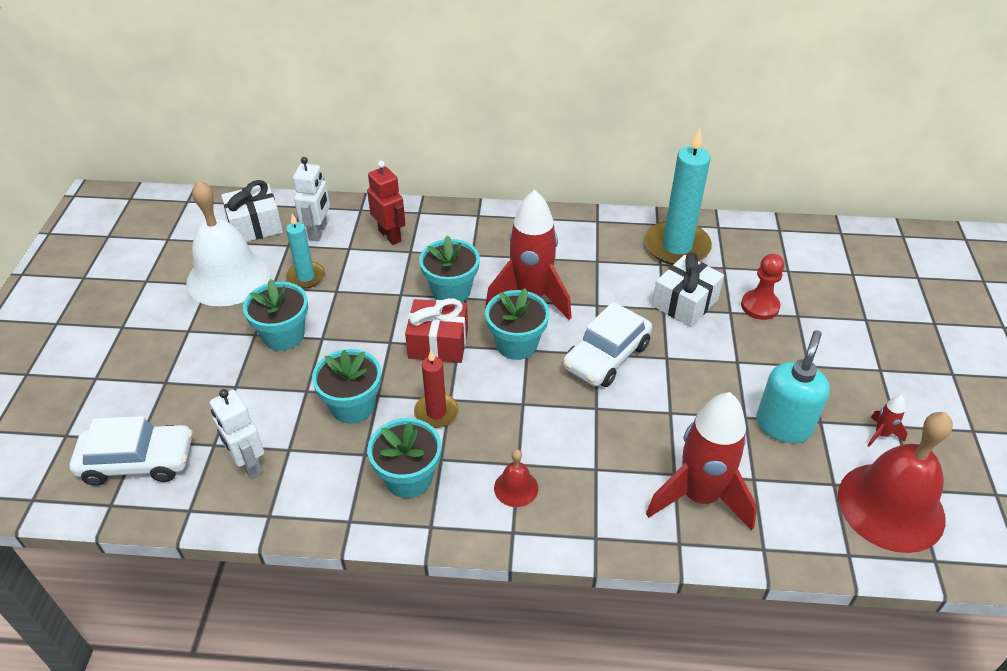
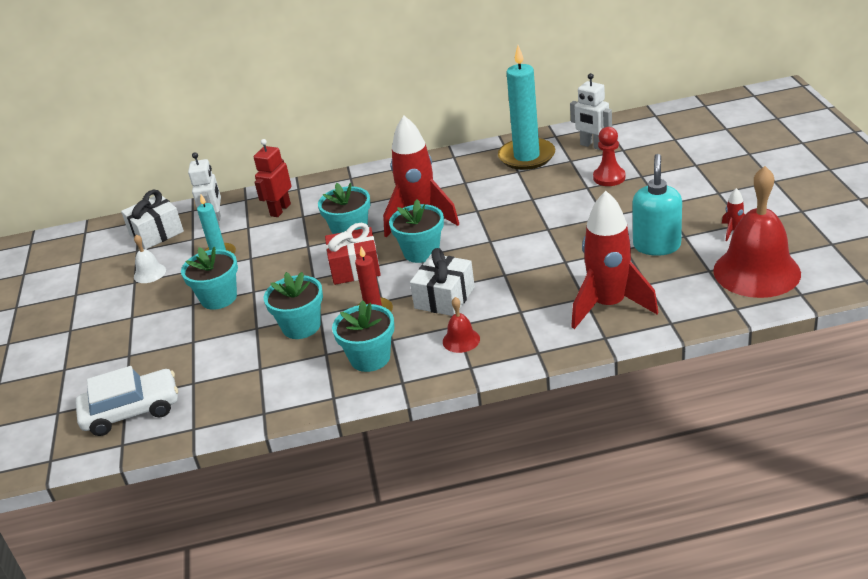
camera: 10 degrees left, 10 degrees down
white bell [186,180,270,307] -> white bell [134,234,166,283], size x0.44
white robot [210,389,264,479] -> white robot moved to [570,73,612,150]
red robot [367,161,405,245] -> red robot turned 105 degrees counterclockwise [254,139,292,217]
white car [563,302,652,387] -> none
white gift [652,252,724,327] -> white gift moved to [410,248,475,316]

